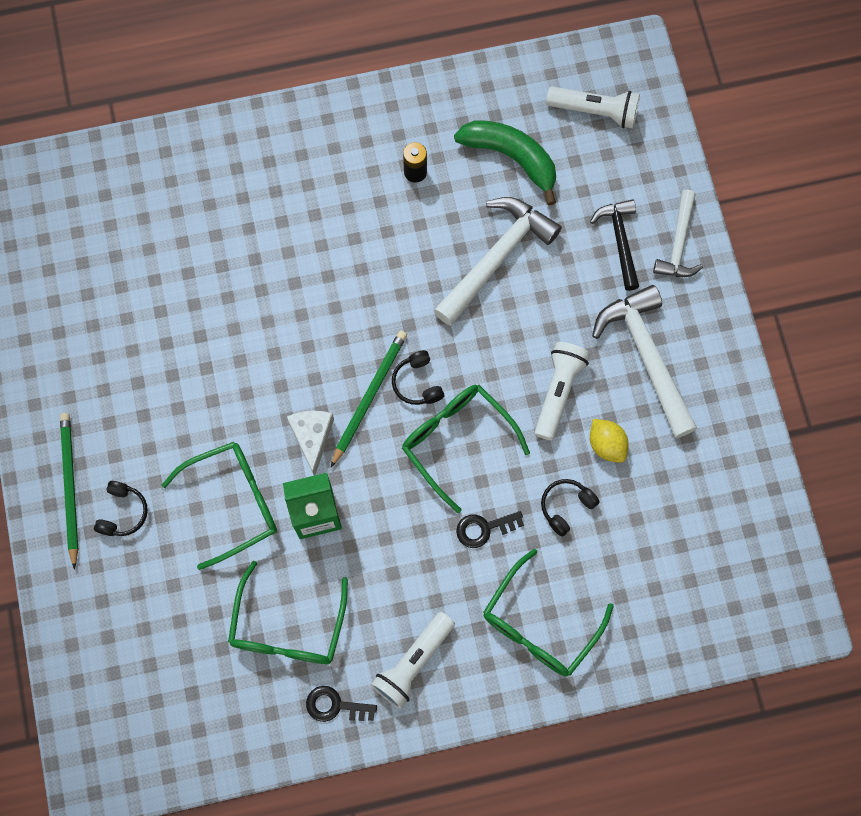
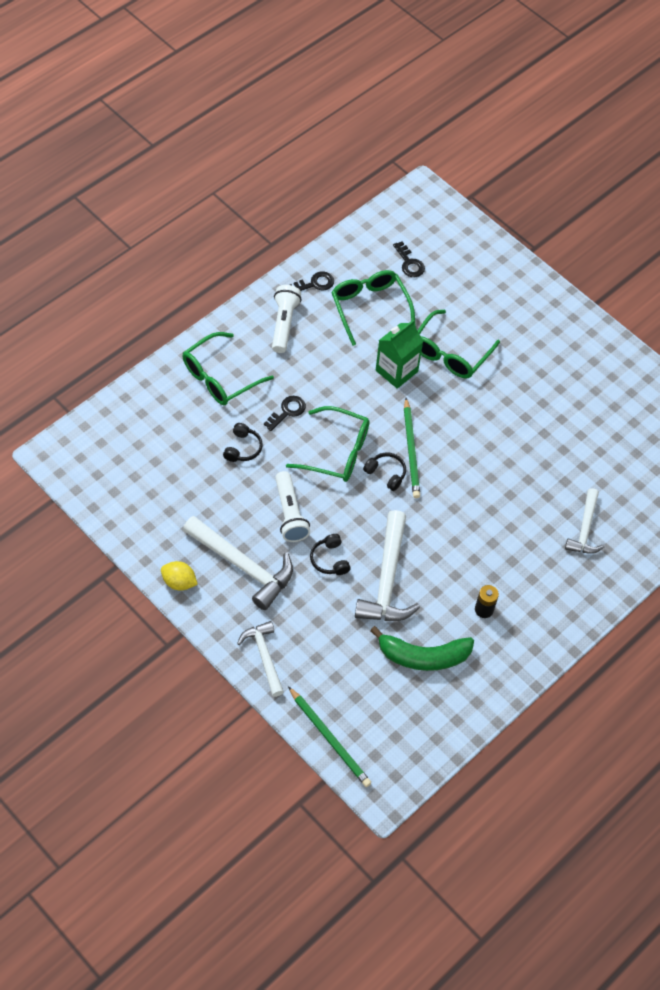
camera: 145 degrees right, 15 degrees down
green pencil [60,413,78,569] -> green pencil moved to [288,686,371,787]
black headphones [94,481,148,536] -> black headphones moved to [310,534,350,575]
white cheese [287,411,334,475] -> none
green glasses [483,549,614,677] -> green glasses turned 135 degrees counterclockwise [183,332,274,405]
white flashlight [546,87,640,128] -> none
black hammer [590,199,639,291] -> none
yellow lemon [590,419,629,463] -> yellow lemon moved to [161,561,198,591]
none -> black key [393,242,425,277]
none -> white hammer [565,488,604,554]

